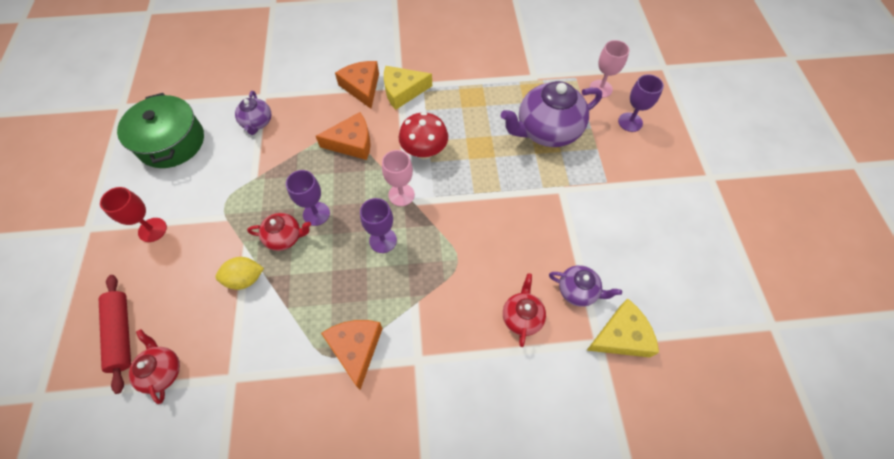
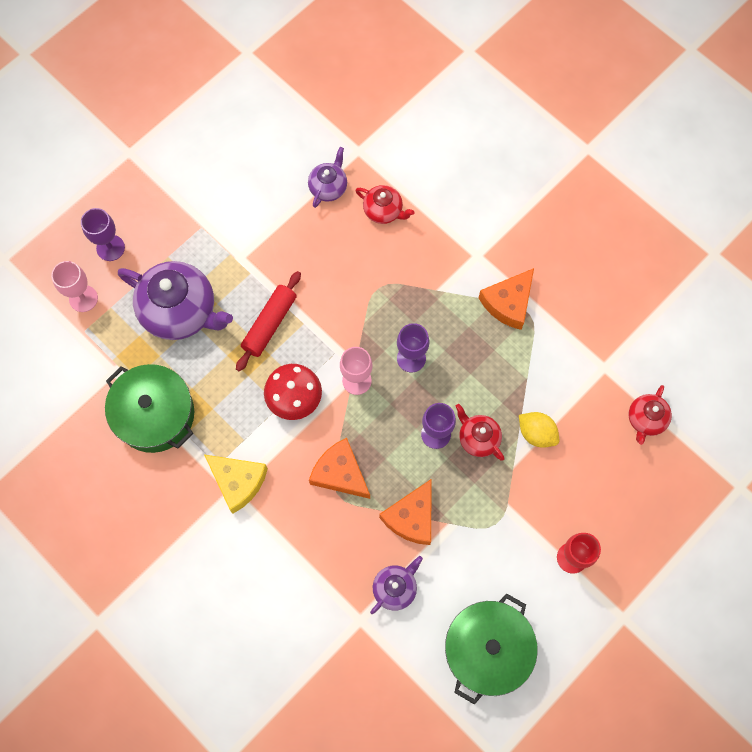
camera: 130 degrees left, 10 degrees up
red rolling pin [99,275,131,394] -> red rolling pin moved to [236,271,301,372]
orange cheese [335,61,379,109] -> orange cheese moved to [379,479,432,545]
red teapot [503,273,546,347] -> red teapot turned 120 degrees counterclockwise [355,185,415,224]
purple teapot [549,265,622,307] -> purple teapot turned 45 degrees clockwise [308,147,347,208]
yellow cheese [586,299,659,357] -> none
none -> green pot [105,364,194,453]

